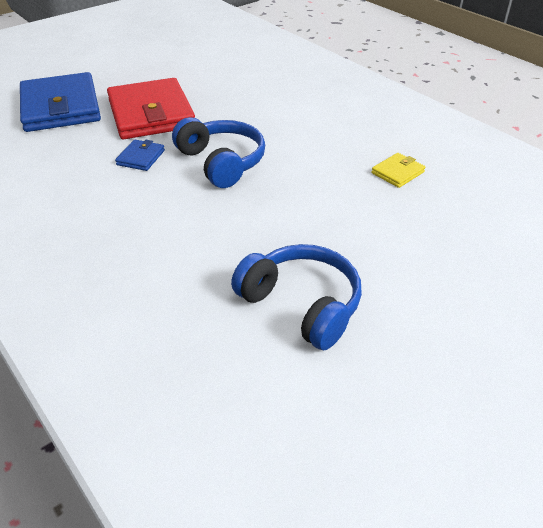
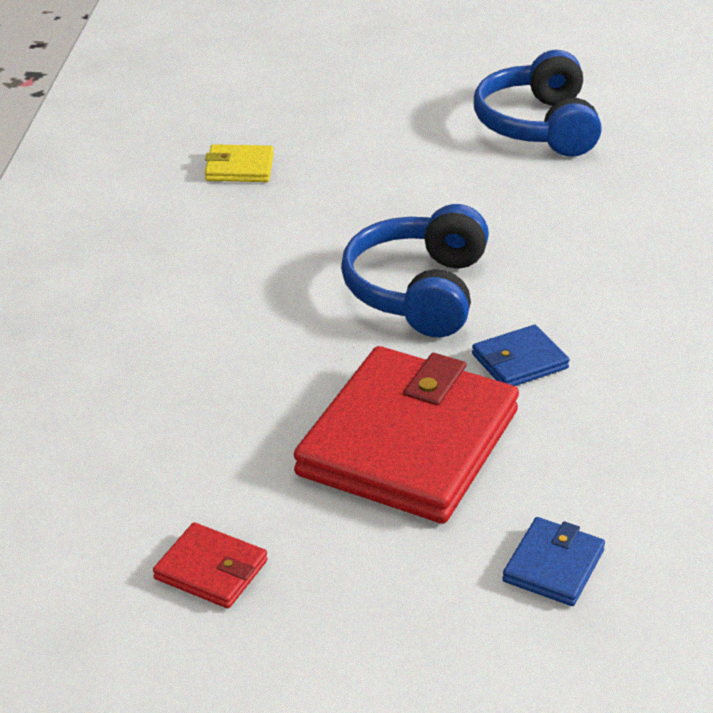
camera: 135 degrees left, 5 degrees down
blue wallet [20,72,101,132] -> blue wallet [503,517,605,606], size x0.43
none -> red wallet [153,522,268,608]

